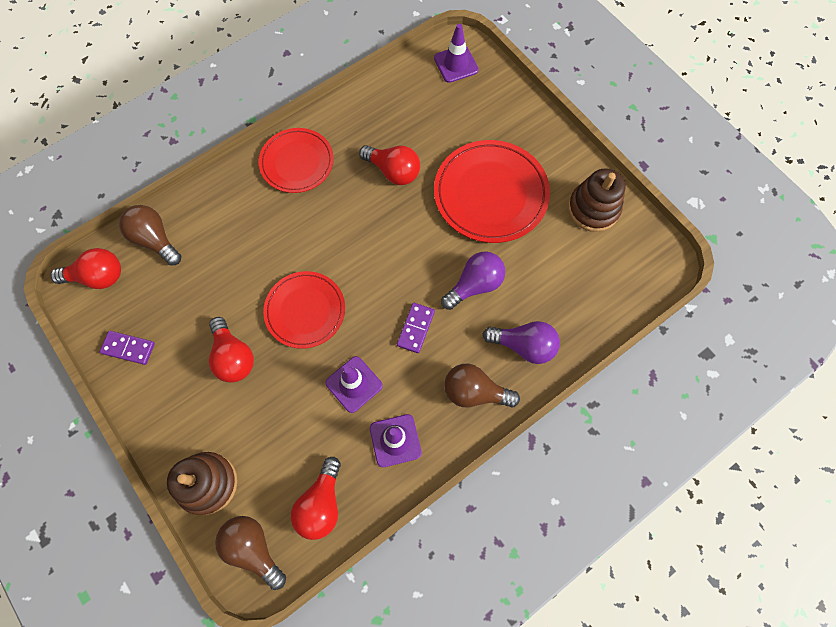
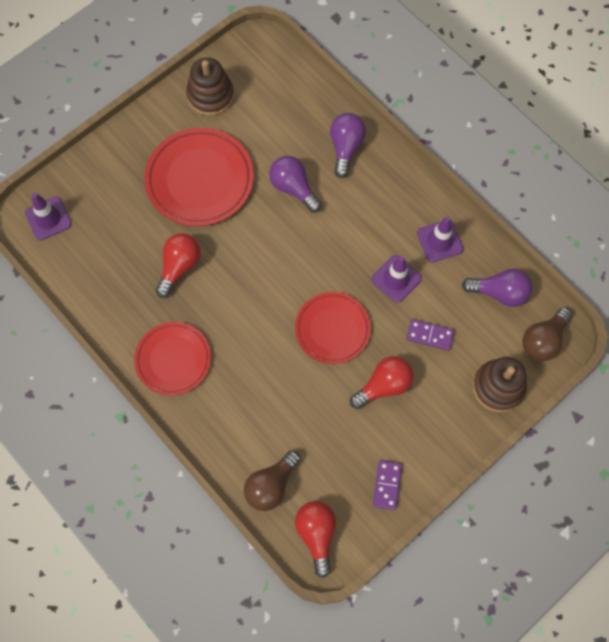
camera: 95 degrees left, 0 degrees up
red light bulb [291,457,341,540] -> purple light bulb [462,269,532,307]
purple domino [397,303,435,353] -> purple domino moved to [407,319,454,351]
brown light bulb [444,364,520,407] -> none

